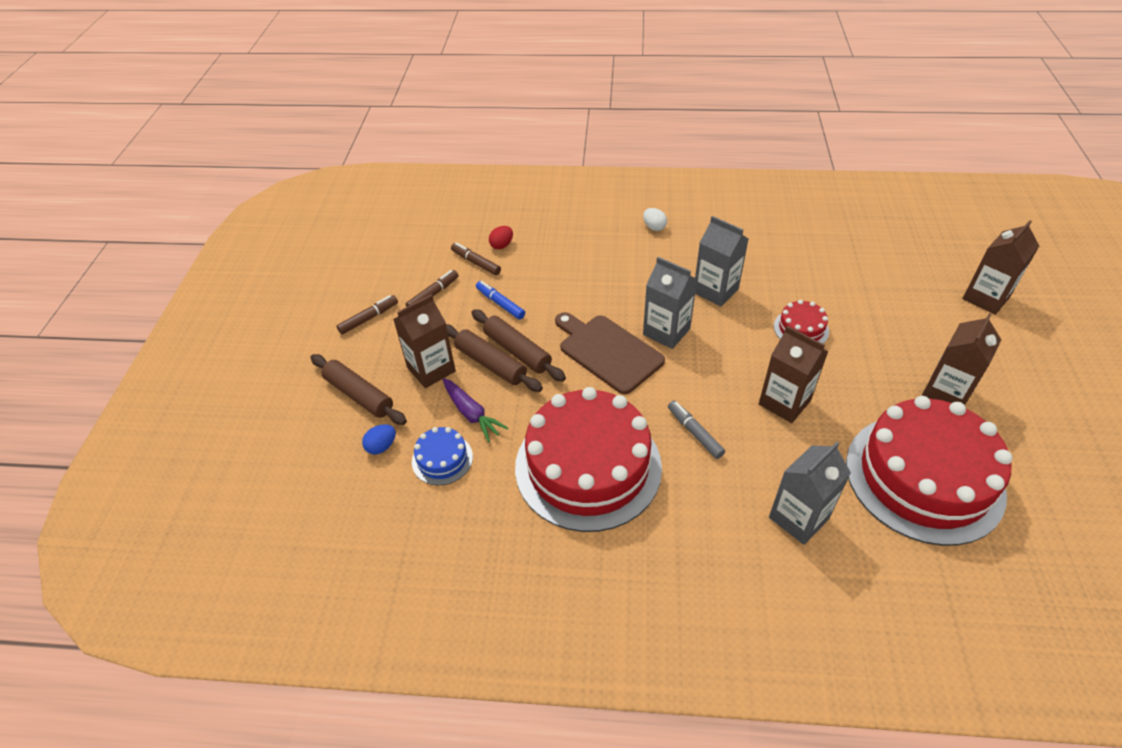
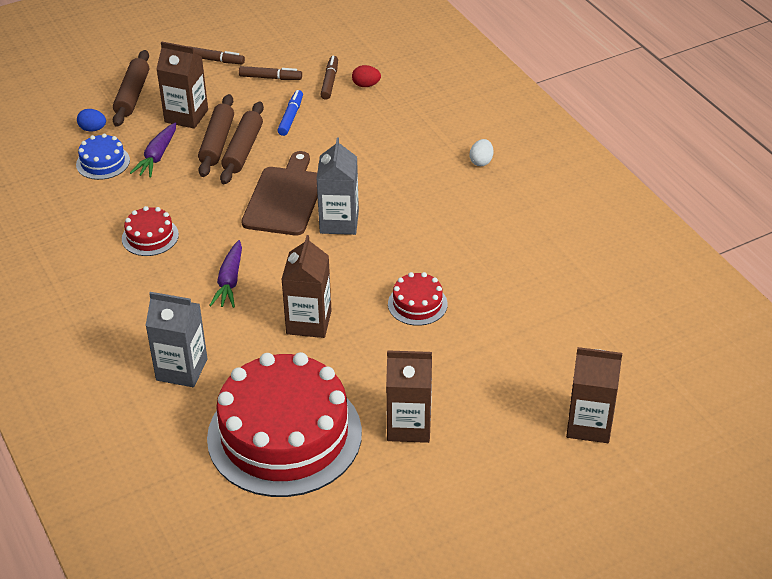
camera: 55 degrees right, 5 degrees down
red cake [515,387,662,532] -> red cake [122,206,179,256], size x0.42
grey marker [668,401,725,459] -> purple carrot [209,240,242,308]
grey carton [695,216,748,307] -> none

